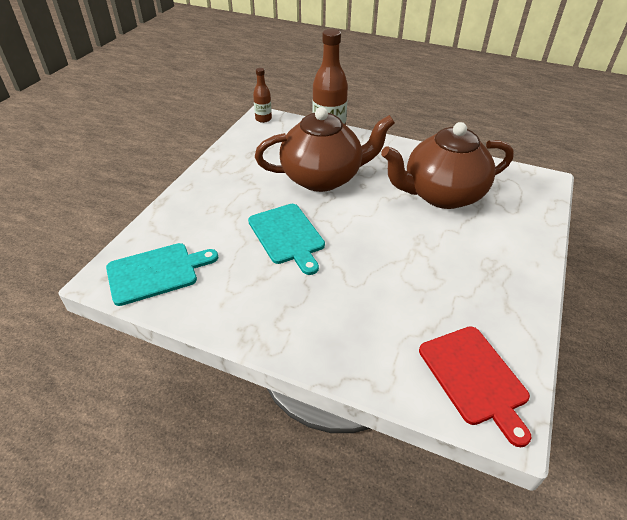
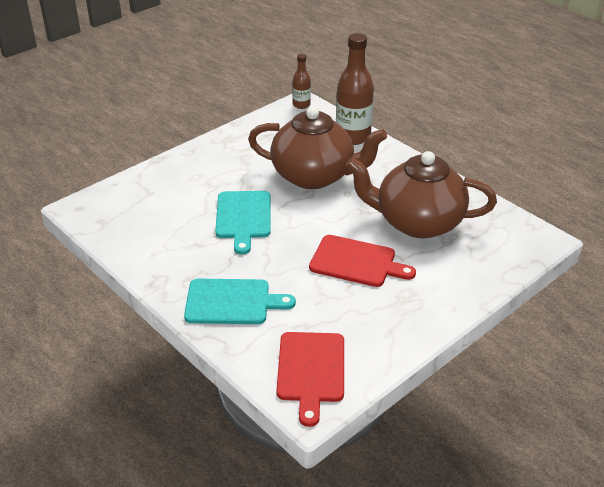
camera: 25 degrees right, 5 degrees down
turquoise cutting board [106,243,218,306] -> turquoise cutting board moved to [184,279,296,324]
none -> red cutting board [309,235,416,287]

